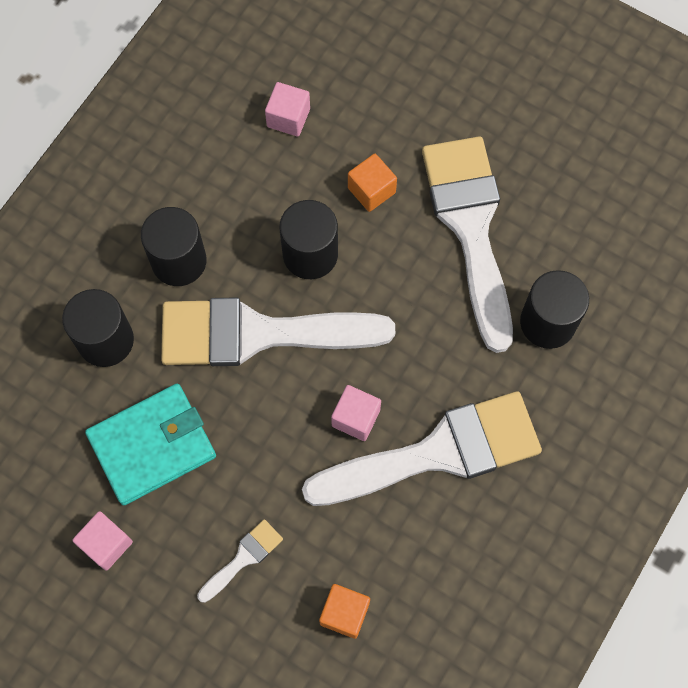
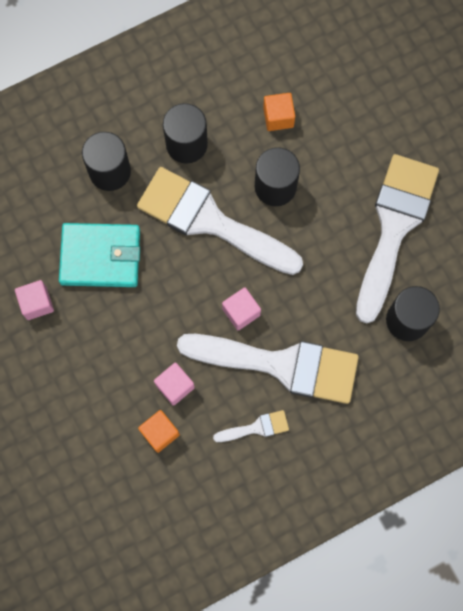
camera: 30 degrees right, 5 degrees up
white brush [197,519,283,603] -> white brush moved to [213,410,289,442]
pink cube [265,82,310,137] -> pink cube moved to [154,363,195,406]
orange cube [348,154,397,212] -> orange cube moved to [263,93,295,131]

